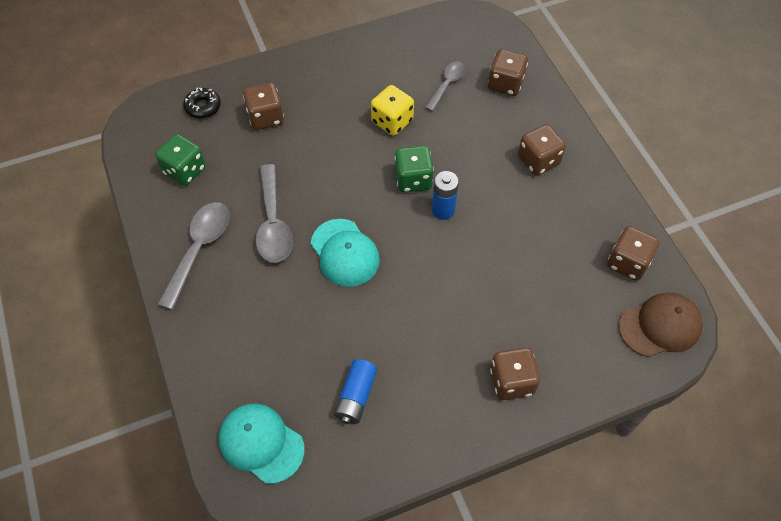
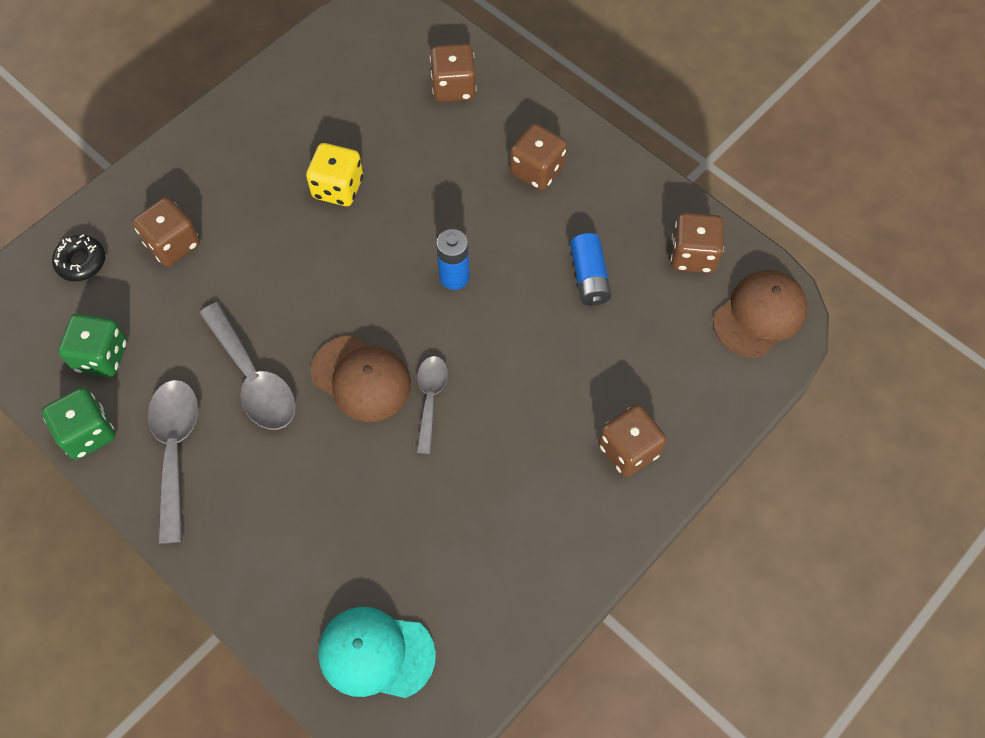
camera: 25 degrees left, 5 degrees up
turquoise cap [311,219,380,287] -> brown cap [311,335,411,422]
blue battery [334,359,377,424] -> blue battery moved to [570,233,612,306]
green dice [395,146,434,193] -> green dice moved to [42,387,115,460]
grey spoon [425,61,466,111] -> grey spoon moved to [416,356,448,454]

